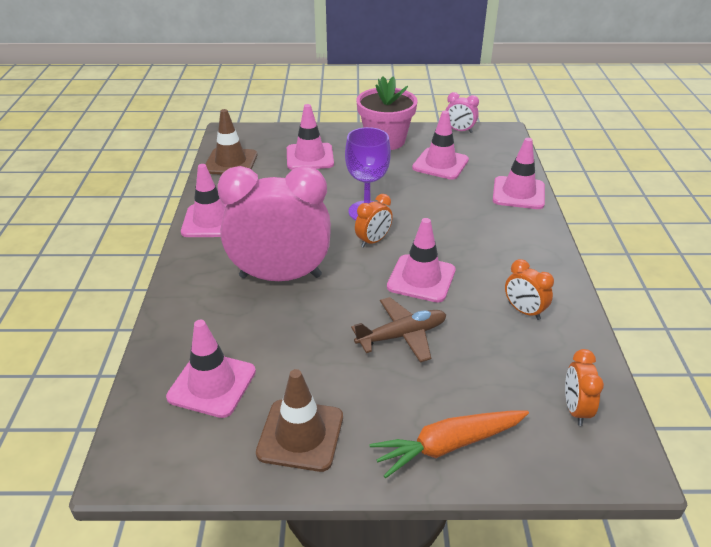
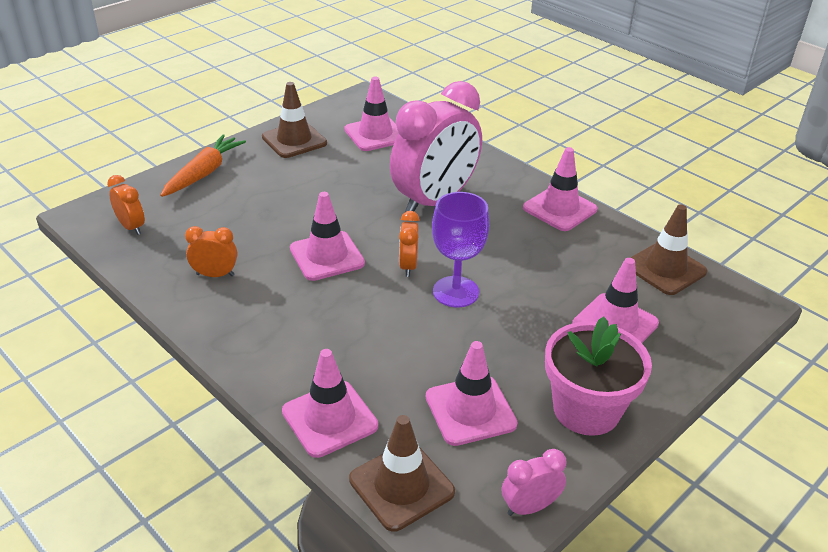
camera: 135 degrees right, 0 degrees up
brown plane [351,297,446,362] -> none
none -> brown traffic cone [349,415,455,532]

